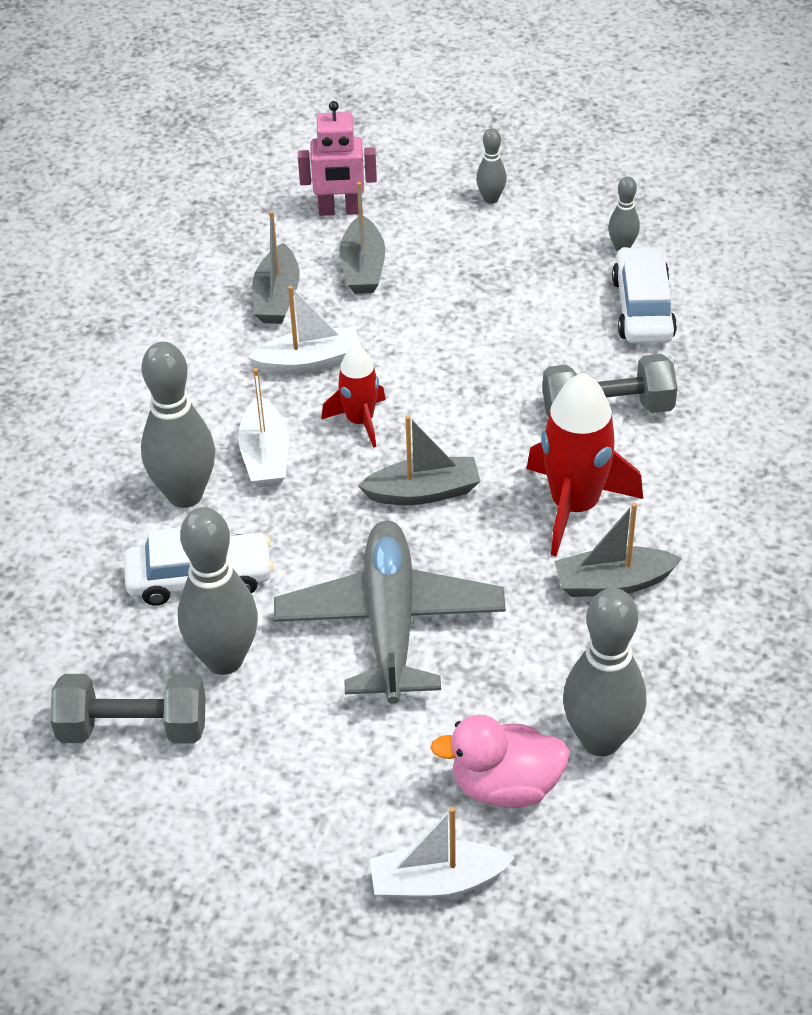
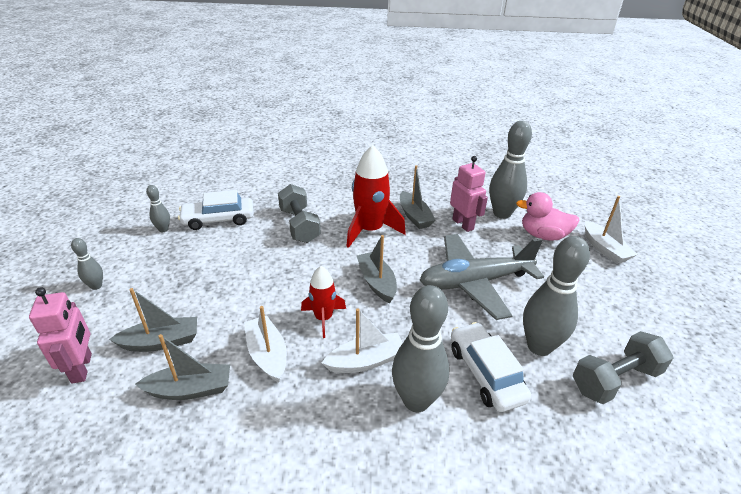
camera: 105 degrees left, 10 degrees down
grey dumbbell [50,674,206,743] -> grey dumbbell turned 75 degrees clockwise [573,331,674,404]
pink duck [430,715,570,808] -> pink duck turned 120 degrees clockwise [516,192,579,240]
none -> pink robot [450,156,488,232]

